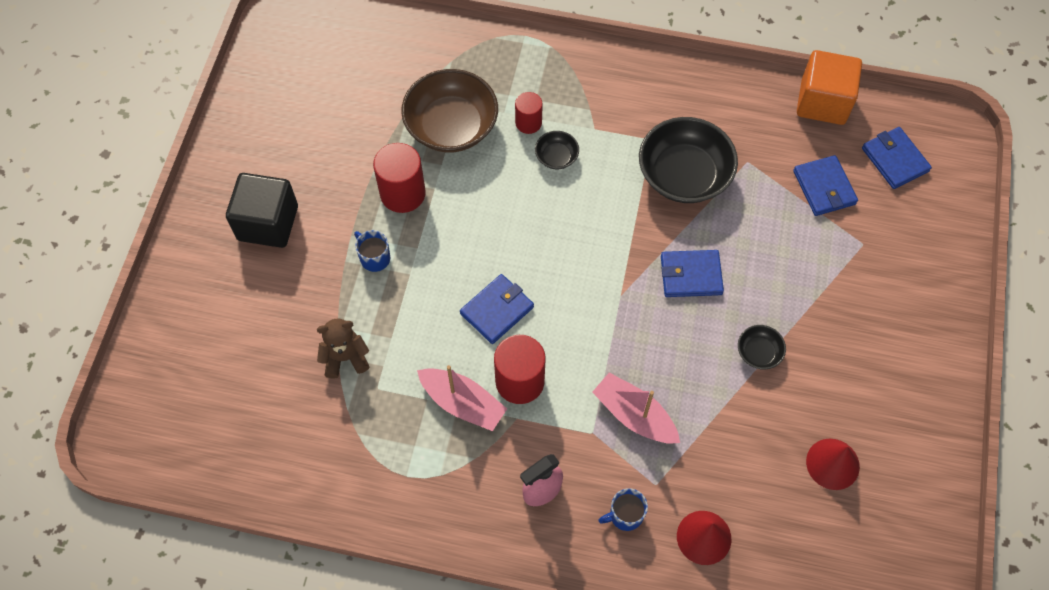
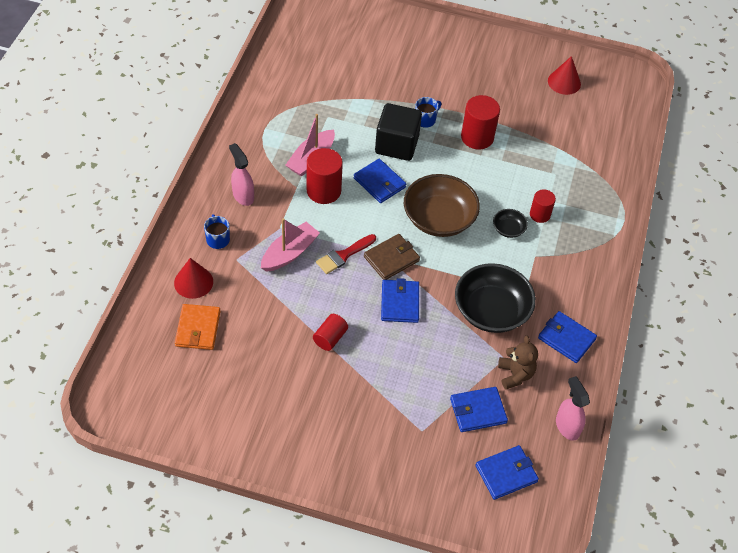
camera: 90 degrees right, 10 degrees down
black cube [226,173,298,248] -> black cube moved to [375,103,422,161]
brown teddy bear [317,319,370,379] -> brown teddy bear moved to [498,336,538,389]
brown bowl [401,69,498,152] -> brown bowl moved to [404,174,480,237]
black bowl [738,325,786,370] -> red cylinder [313,314,348,351]
orange cube [797,50,862,125] -> pink spray bottle [556,376,590,441]
red cone [806,439,860,490] -> red cone moved to [548,56,581,95]
none -> orange wallet [175,304,220,350]
none -> red brush [316,234,376,274]
none -> brown wallet [364,234,420,280]
none -> blue wallet [538,311,597,363]

